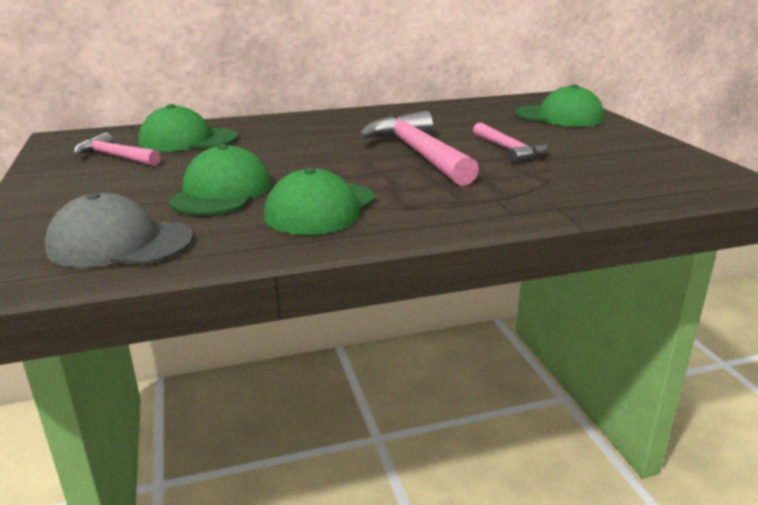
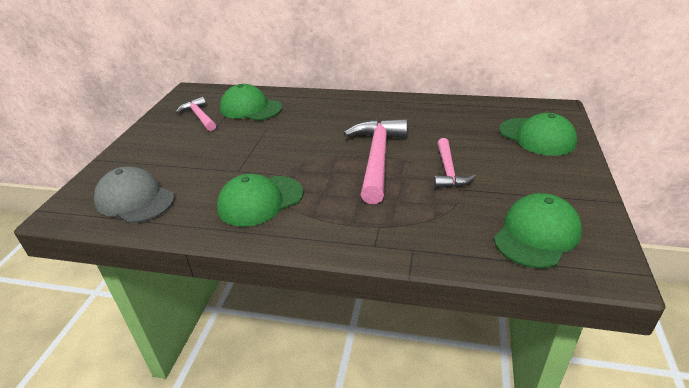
camera: 30 degrees right, 10 degrees up
green cap [168,144,271,215] -> green cap moved to [494,193,582,268]

